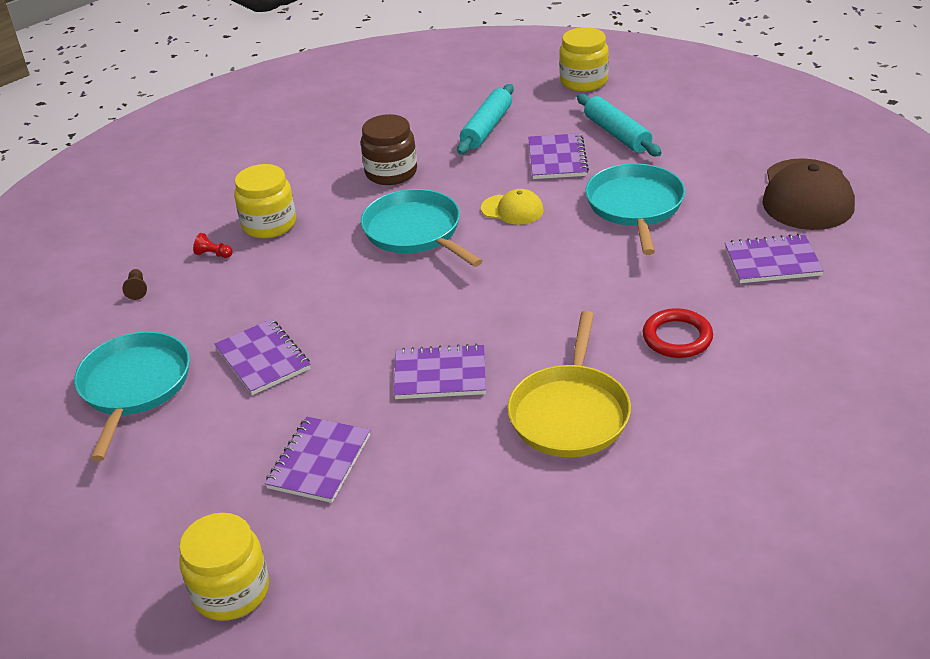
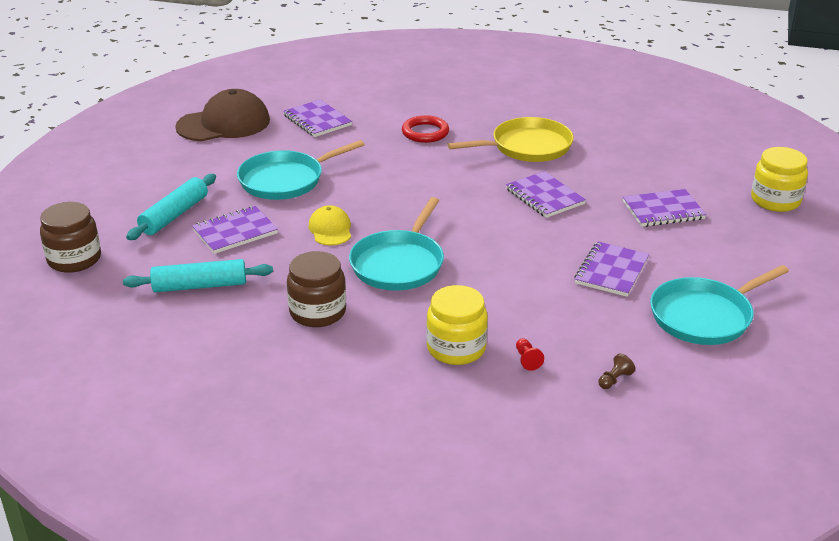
camera: 125 degrees left, 5 degrees down
yellow jar [559,27,609,92] -> brown jar [40,202,101,273]

